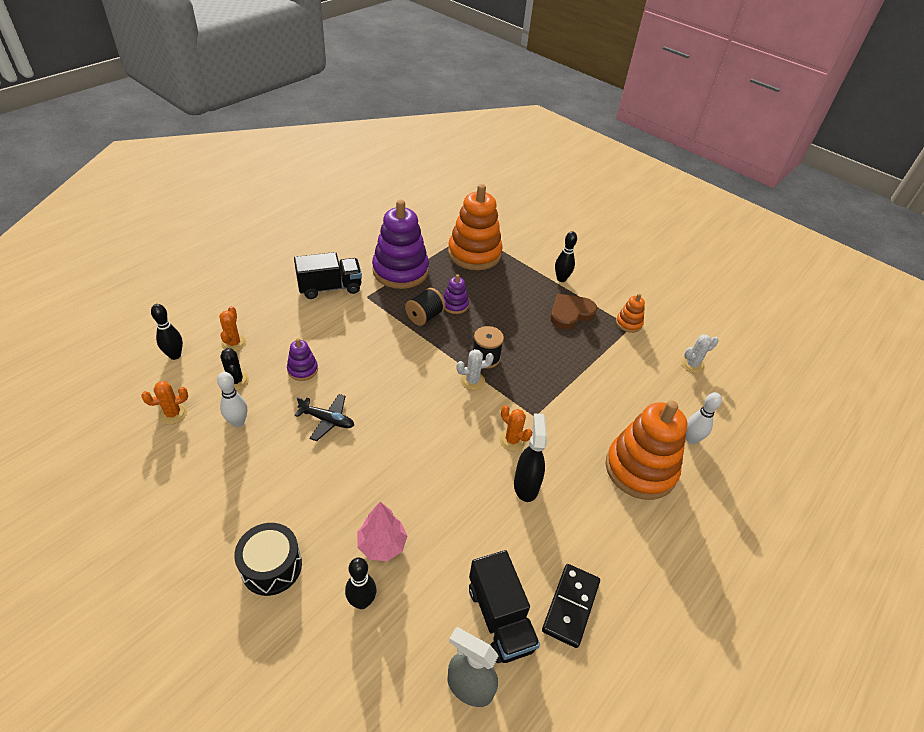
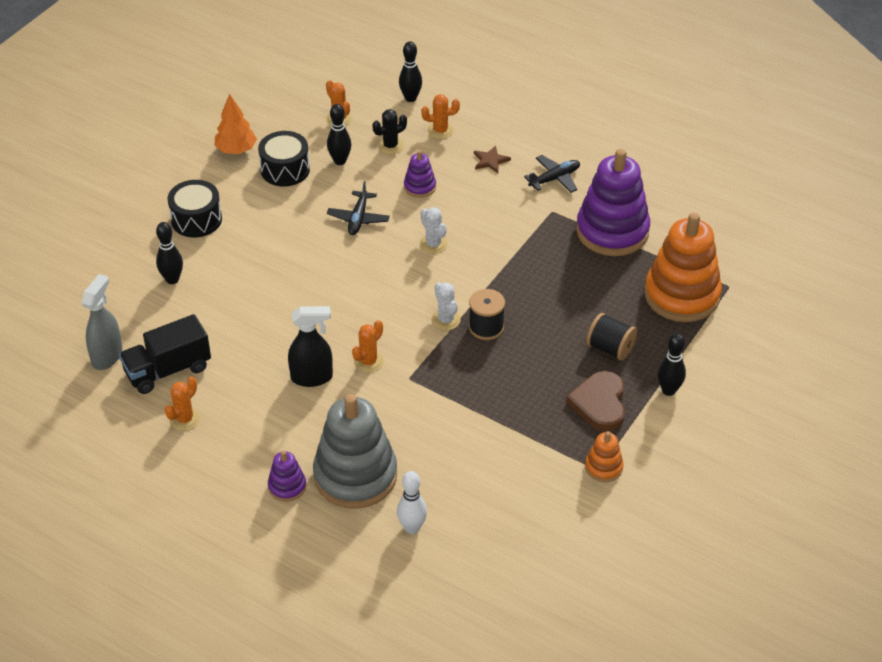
camera: 85 degrees right, 0 degrees up
white bowling pin [217,372,247,427] -> black bowling pin [327,104,351,165]
black truck [294,252,362,299] -> black plane [524,155,580,193]
pink tree [357,502,407,561] -> none
black spool [405,288,445,326] -> black spool moved to [586,313,637,360]
purple stacking toy [443,274,469,314] -> purple stacking toy moved to [268,451,306,502]
black domino [542,564,600,648] -> orange cactus [165,377,200,431]
brown heart [550,294,597,329] -> brown heart turned 135 degrees counterclockwise [566,371,625,431]
orange stacking toy [605,400,687,500] -> grey stacking toy [313,394,397,509]
white cactus [681,335,718,373] -> white cactus moved to [420,207,448,254]
none -> orange tree [215,94,257,154]
none -> black drum [258,131,310,187]
none -> brown star [474,145,511,173]

